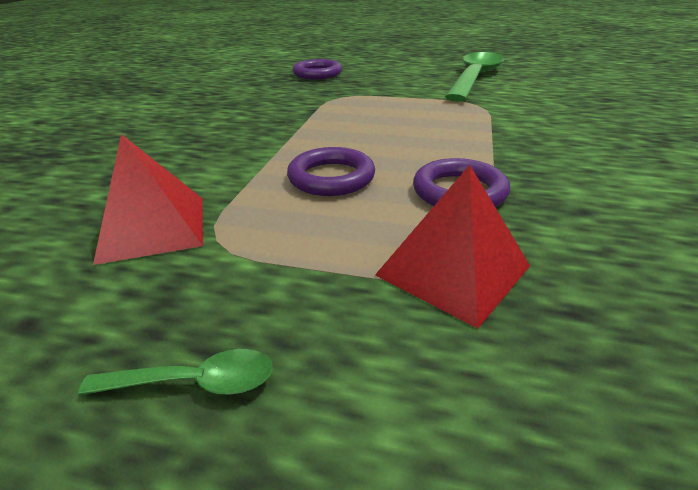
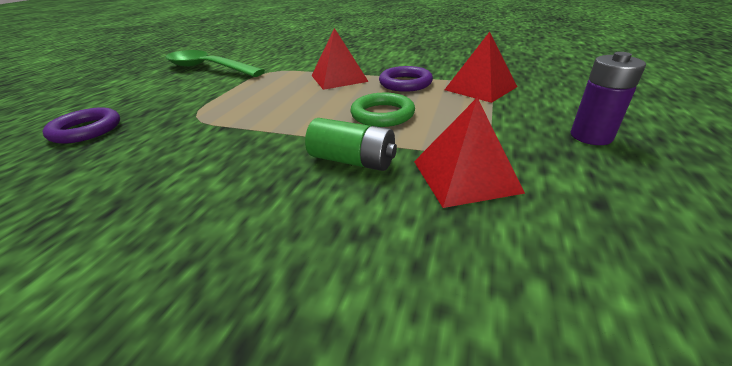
camera: 85 degrees left, 0 degrees up
green spoon [78,349,273,396] -> purple battery [571,52,646,145]
purple ring [287,147,375,196] -> green ring [351,93,415,127]
none -> green battery [305,118,397,171]
none -> red pyramid [311,28,369,90]

